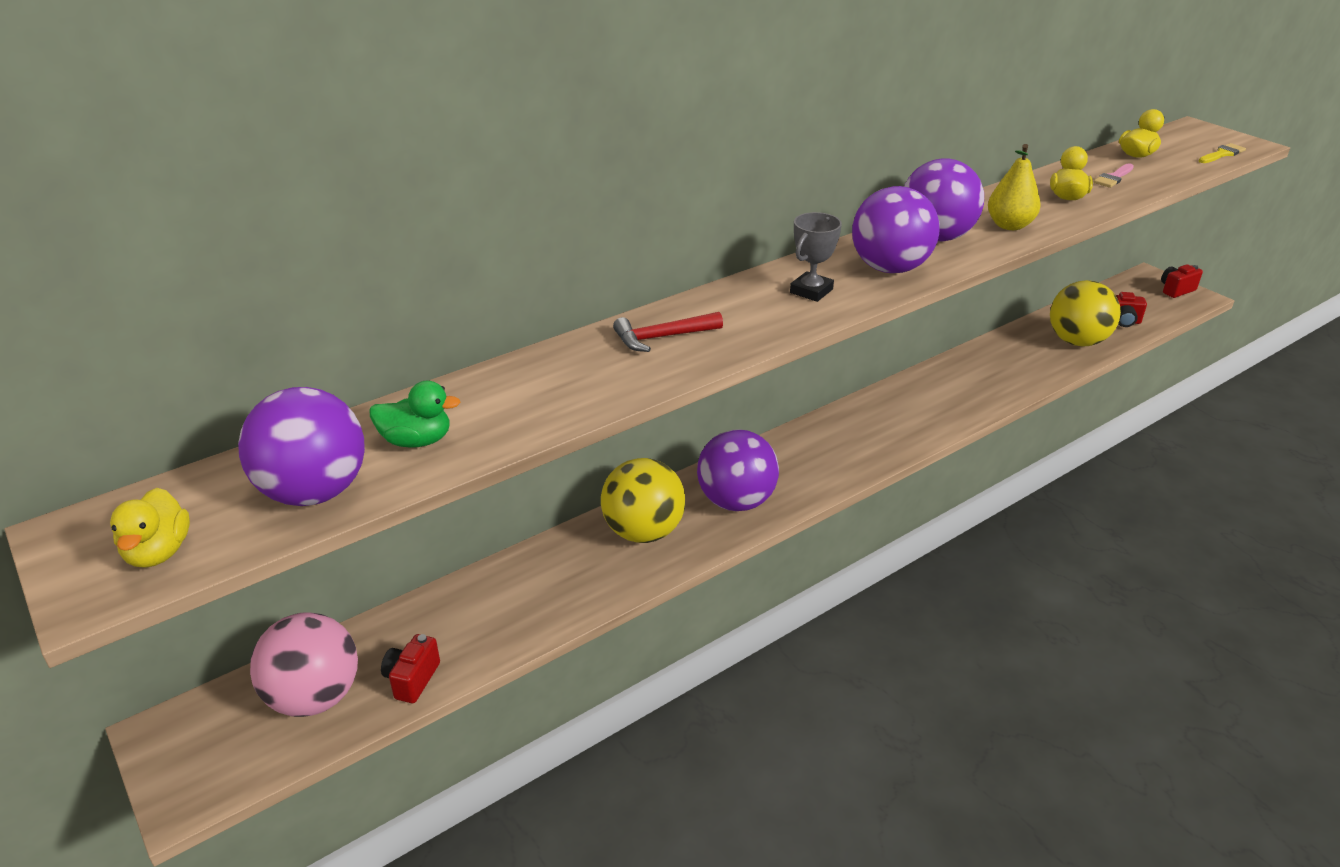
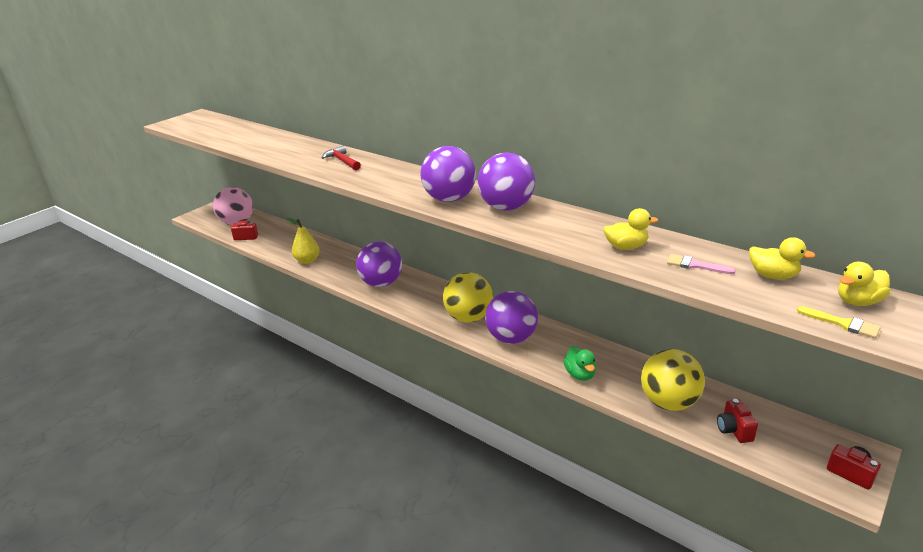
camera: 75 degrees right, 5 degrees down
yellow duck [110,488,190,568] -> yellow duck moved to [838,262,890,306]
purple ball [238,387,365,506] -> purple ball moved to [485,291,538,344]
green duck [369,380,461,448] -> green duck moved to [563,346,596,381]
yellow ball [601,458,685,543] -> yellow ball moved to [443,272,493,322]
grey trophy [790,212,842,302] -> none
yellow pear [988,144,1041,230] -> yellow pear moved to [287,218,319,264]

